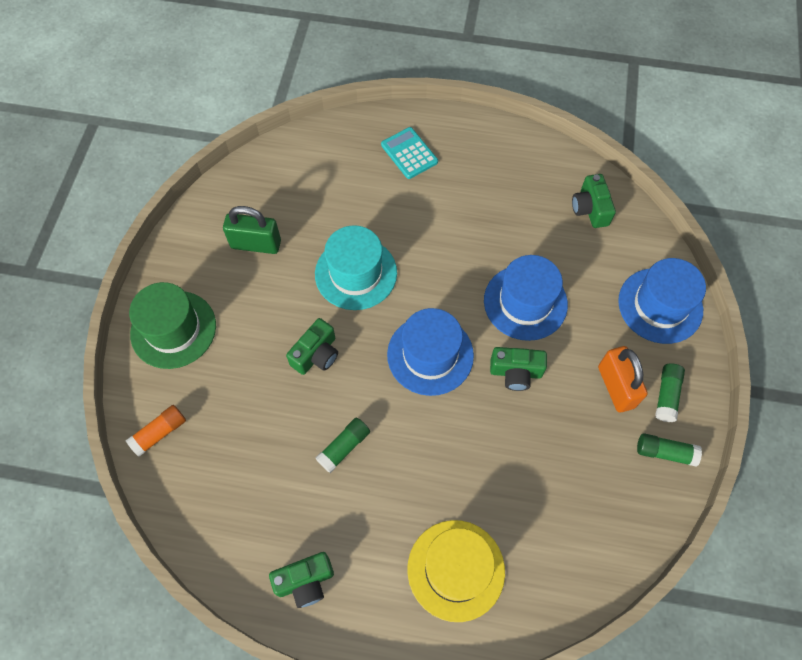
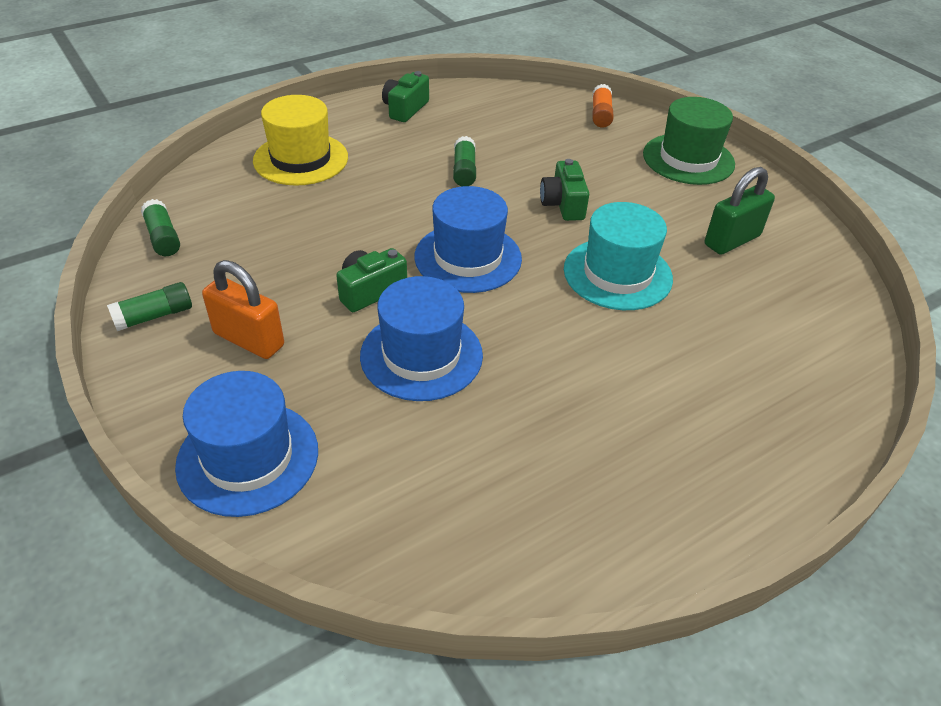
camera: 135 degrees right, 20 degrees down
turquoise calculator [381,127,438,179] -> none
green camera [572,174,616,228] -> none
green glue stick [655,363,685,422] -> green glue stick moved to [141,199,180,256]

